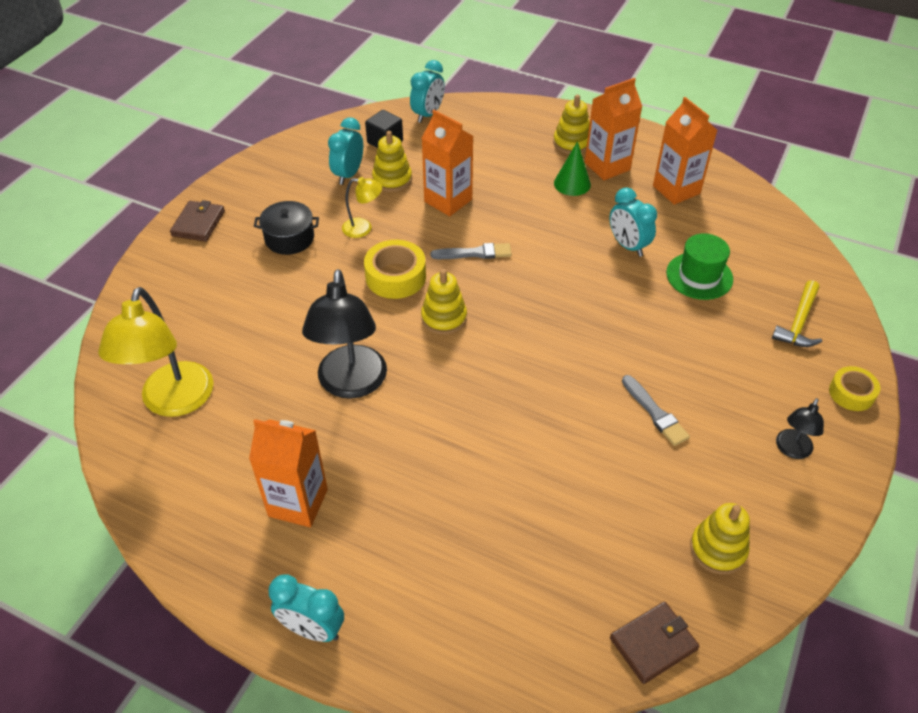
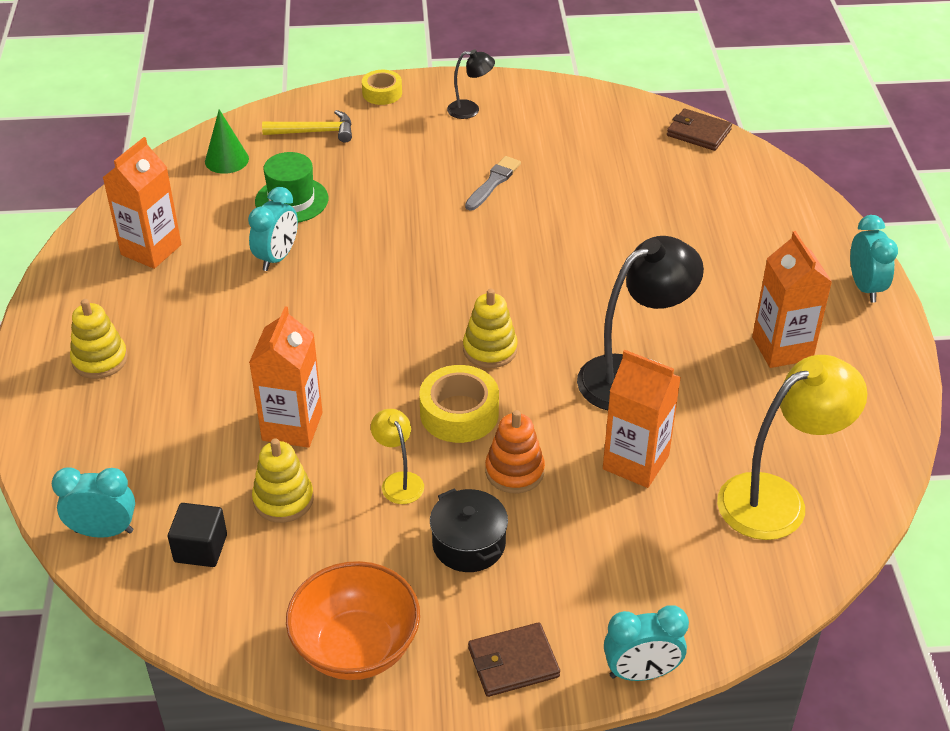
camera: 120 degrees left, 5 degrees down
turquoise clock [328,117,363,185] -> turquoise clock moved to [604,605,689,681]
grey brush [430,243,512,259] -> none
green cone [554,141,591,196] -> green cone moved to [205,109,249,174]
orange carton [585,78,642,180] -> orange carton moved to [603,350,681,488]
yellow stacking toy [690,503,750,575] -> none
none -> orange bowl [286,561,420,680]
none -> orange stacking toy [485,410,545,493]

